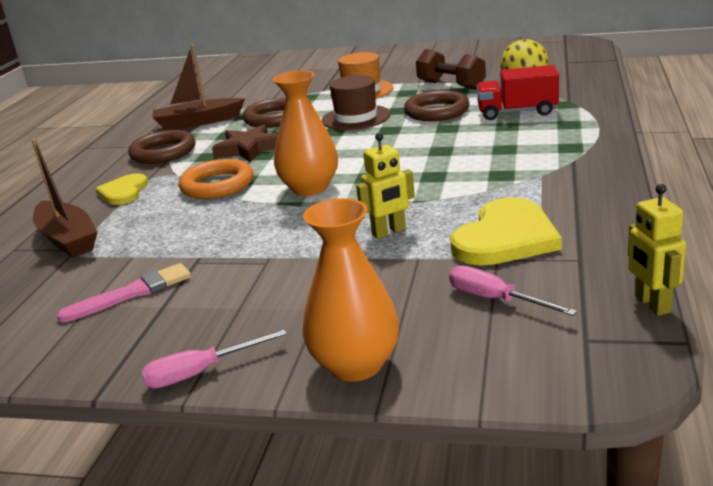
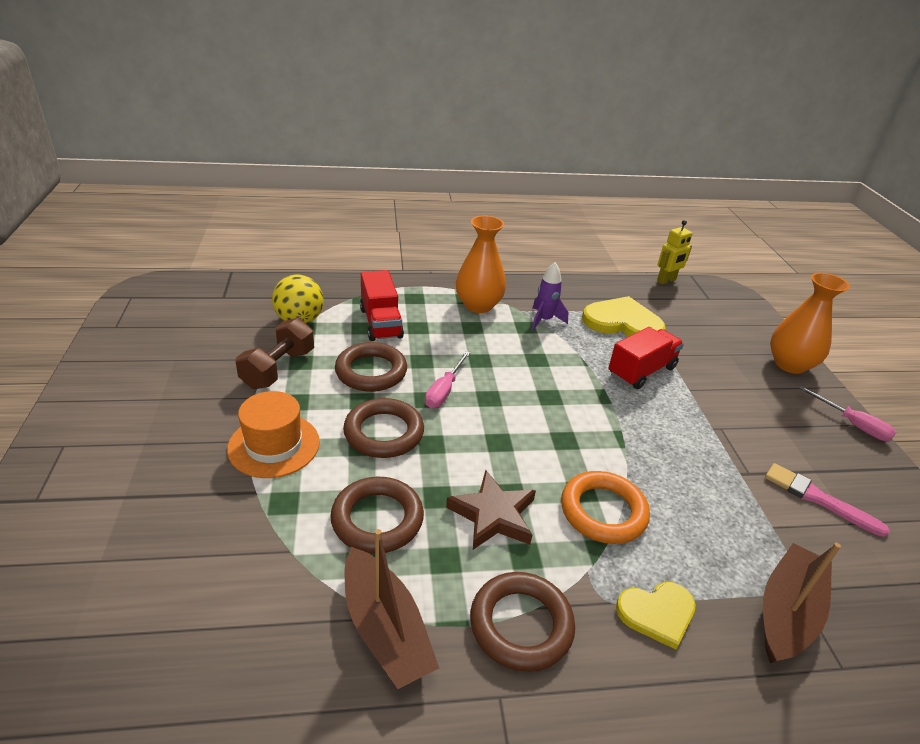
camera: 115 degrees left, 10 degrees up
orange vase [273,71,338,196] -> orange vase moved to [456,215,506,313]
brown hat [322,75,391,130] -> brown ring [343,398,424,458]
yellow robot [356,133,415,239] -> red truck [608,327,684,389]
pink screwdriver [449,265,577,316] -> pink screwdriver moved to [425,351,470,408]
none -> purple rocket [531,262,568,331]

